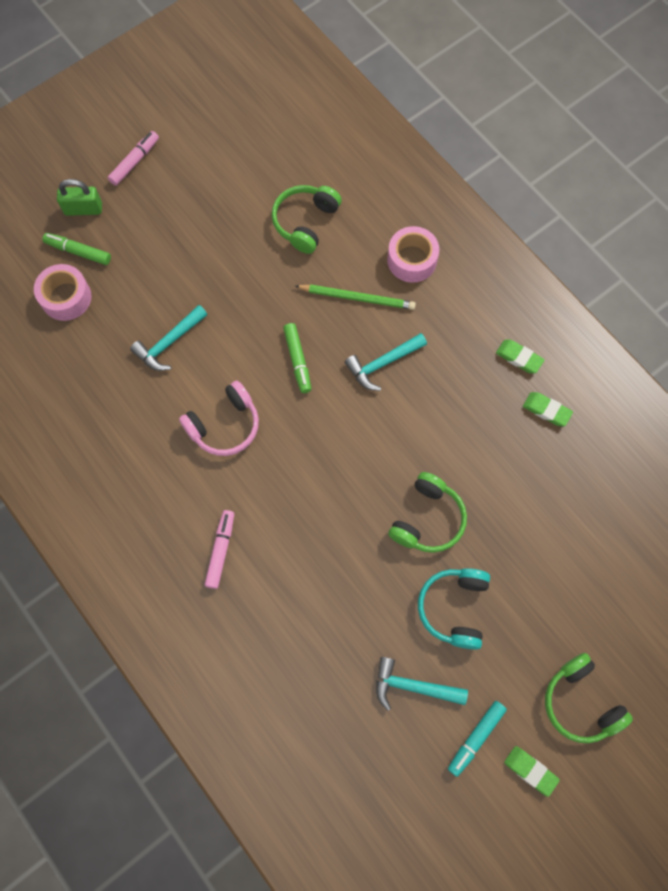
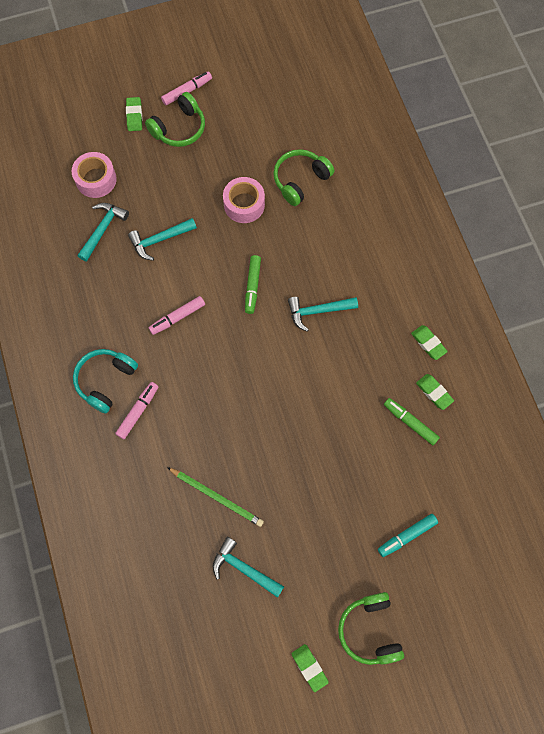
camera: 20 degrees right, 0 degrees up
green marker [43,233,111,265] -> green marker moved to [384,398,440,445]
green padlock [57,179,102,216] -> green eraser [126,97,142,131]
pink headphones [179,381,259,456] -> pink marker [149,296,205,335]
green pencil [295,284,416,310] -> green pencil moved to [167,467,264,527]
pink tape [387,226,439,283] -> pink tape moved to [223,177,265,223]
green headphones [388,472,467,553] -> green headphones moved to [145,92,205,147]
turquoise headphones [418,568,490,650] -> turquoise headphones moved to [73,349,138,414]
turquoise marker [448,701,507,777] -> turquoise marker moved to [378,514,438,557]
none -> turquoise hammer [78,203,129,262]

